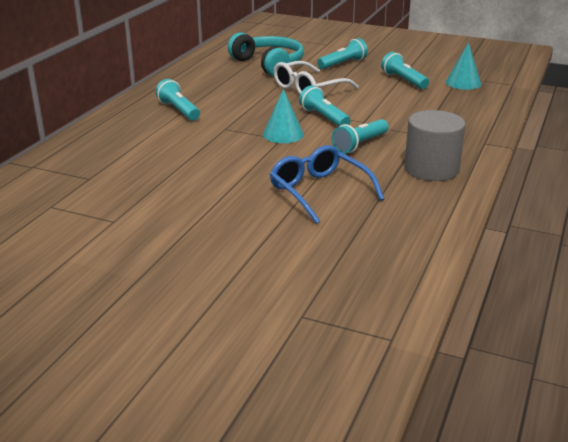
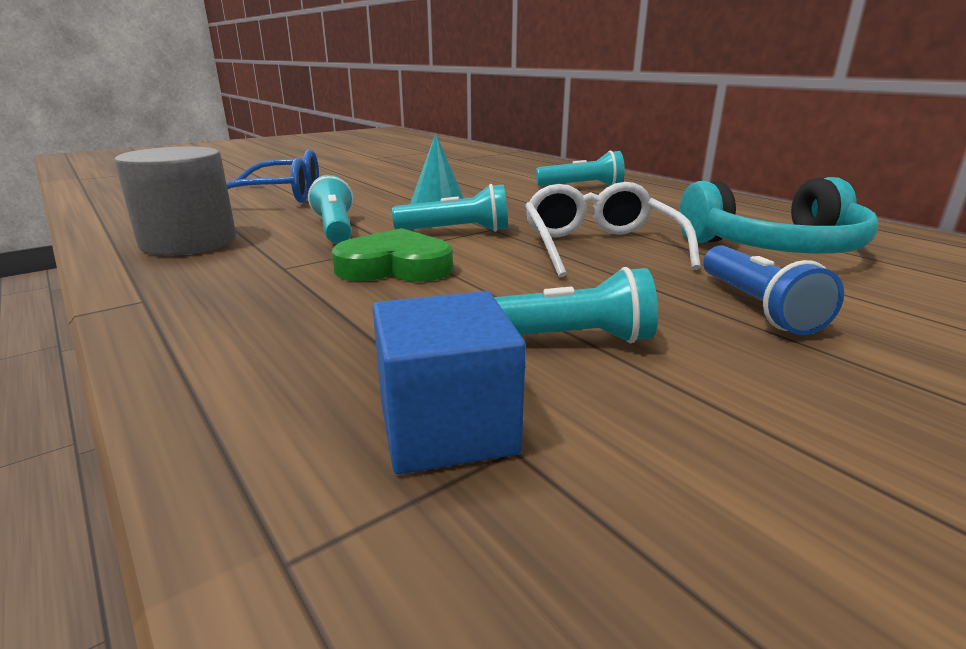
camera: 120 degrees right, 5 degrees down
turquoise flashlight [317,38,368,69] -> blue flashlight [703,245,844,335]
turquoise cone [446,42,481,90] -> blue cube [373,291,526,474]
none -> green heart [332,228,453,282]

